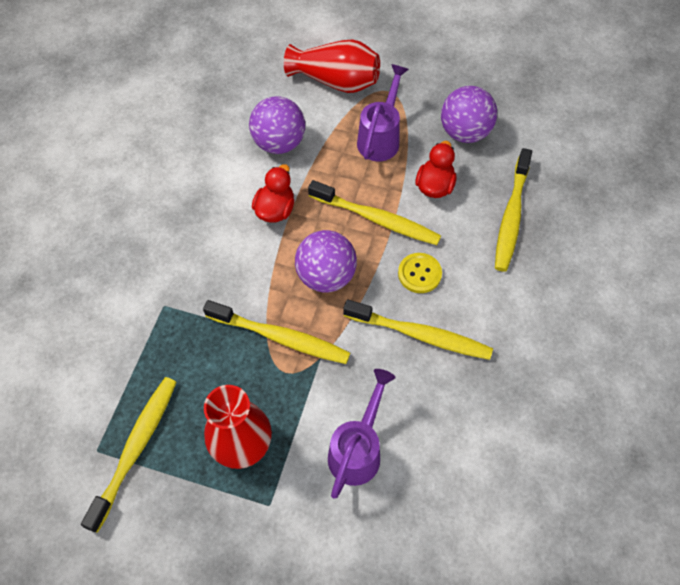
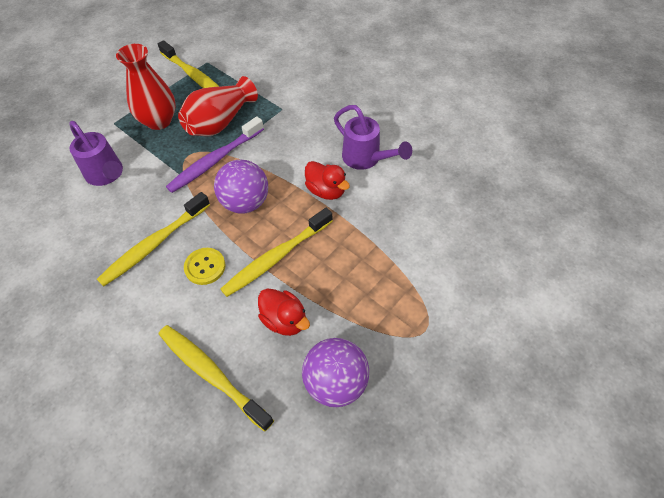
camera: 115 degrees right, 5 degrees down
yellow toothbrush [203,300,350,364] -> purple toothbrush [166,116,264,193]
purple ball [249,96,305,154] -> none
red vase [284,39,380,93] -> red vase moved to [178,76,258,136]
purple watering can [357,64,409,161] -> purple watering can moved to [334,105,412,170]

